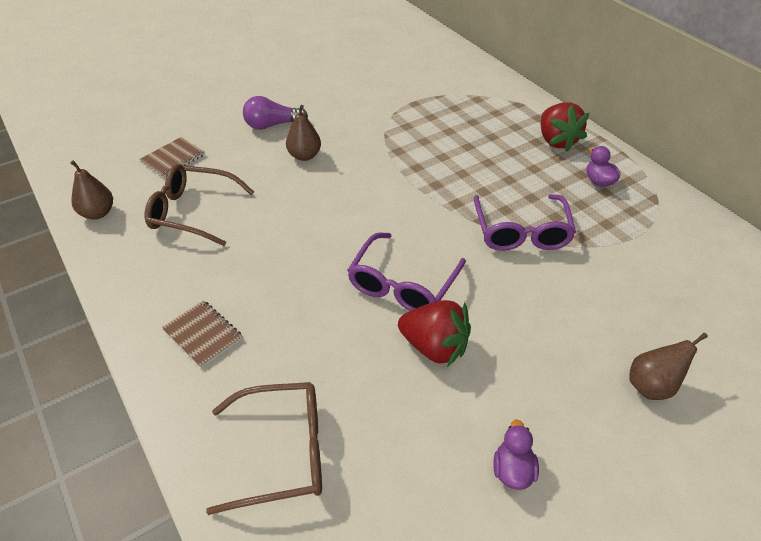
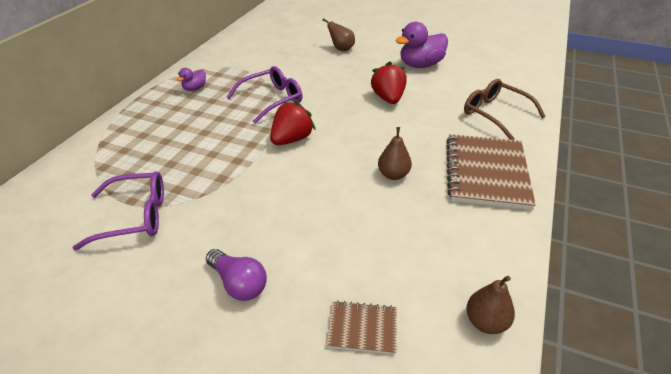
camera: 125 degrees left, 5 degrees down
brown glasses [145,164,254,246] -> none
brown notebook [162,300,243,368] -> brown notebook [446,134,536,210], size x2.08
brown pear [286,105,321,161] -> brown pear moved to [378,127,412,180]
purple glasses [347,232,466,311] -> purple glasses moved to [73,171,164,250]
purple duck [493,419,539,490] -> purple duck [395,22,448,68], size x1.98
red strawberry [541,103,589,151] -> red strawberry moved to [270,100,316,145]

